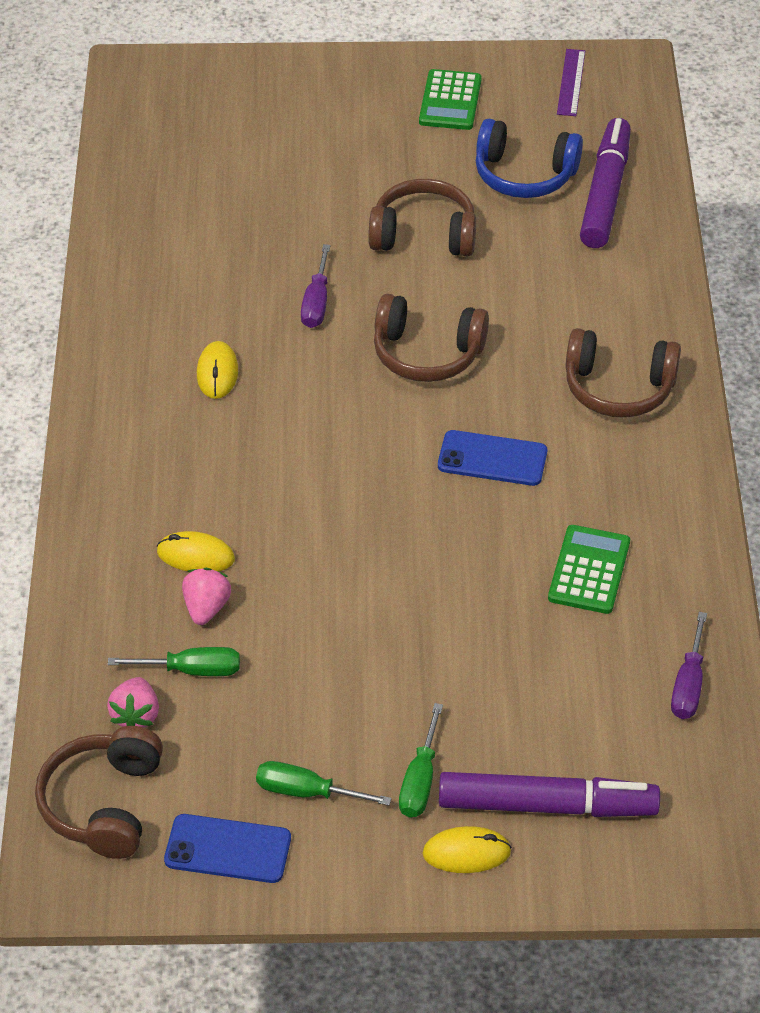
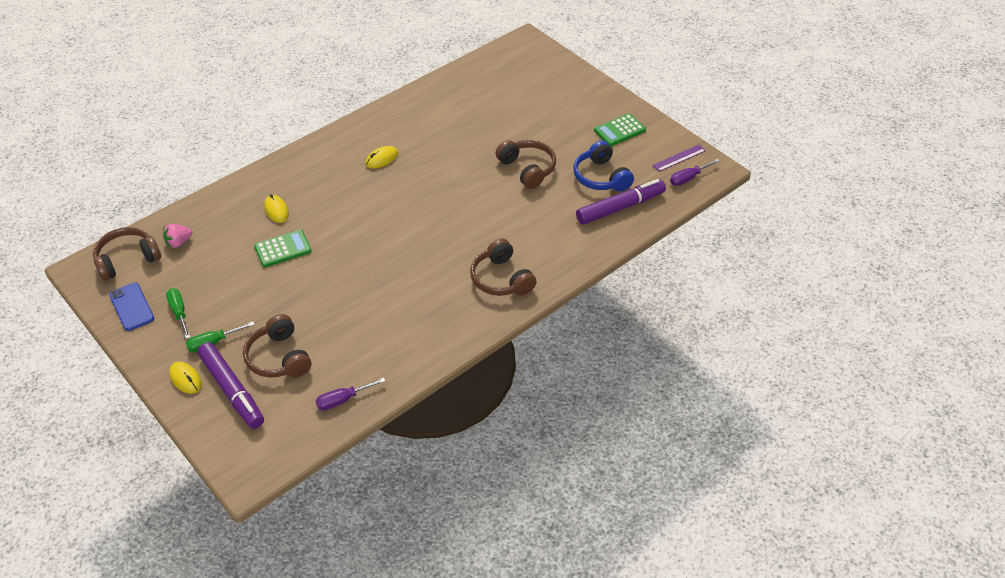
camera: 50 degrees right, 0 degrees up
green screwdriver [108,647,240,676] -> none
pink strawberry [182,568,231,625] -> none
purple screwdriver [301,244,331,328] -> purple screwdriver moved to [670,159,720,186]
brown headphones [374,294,489,382] -> brown headphones moved to [243,314,311,378]
blue phone [438,430,547,486] -> none
green calculator [548,525,630,614] -> green calculator moved to [254,230,311,267]

